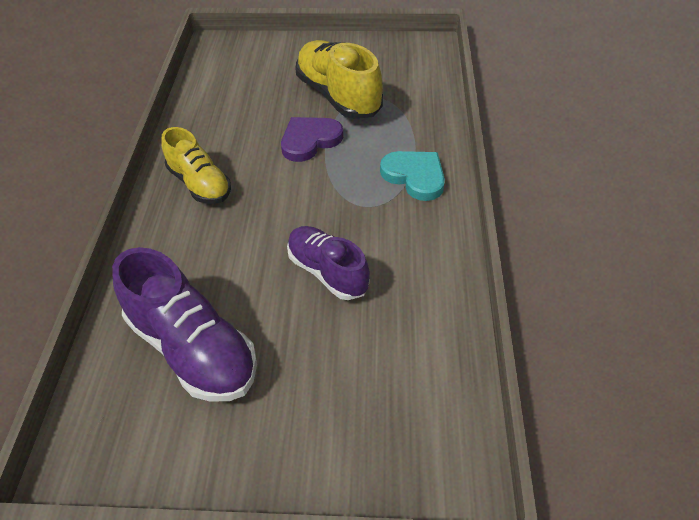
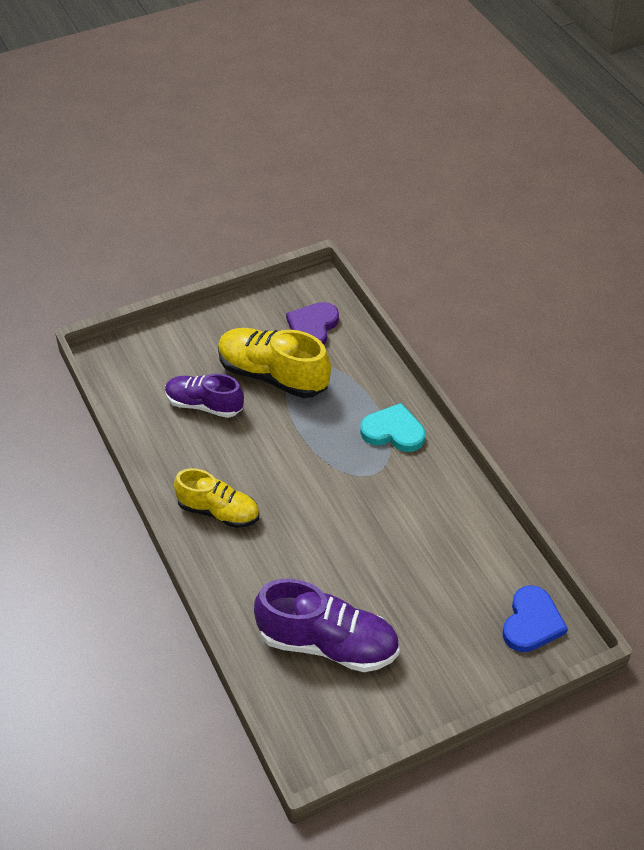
camera: 30 degrees left, 0 degrees up
purple heart [281,117,343,162] -> purple heart moved to [286,302,339,345]
purple shoe [287,226,370,300] -> purple shoe moved to [165,374,244,418]
none -> blue heart [503,585,568,652]

